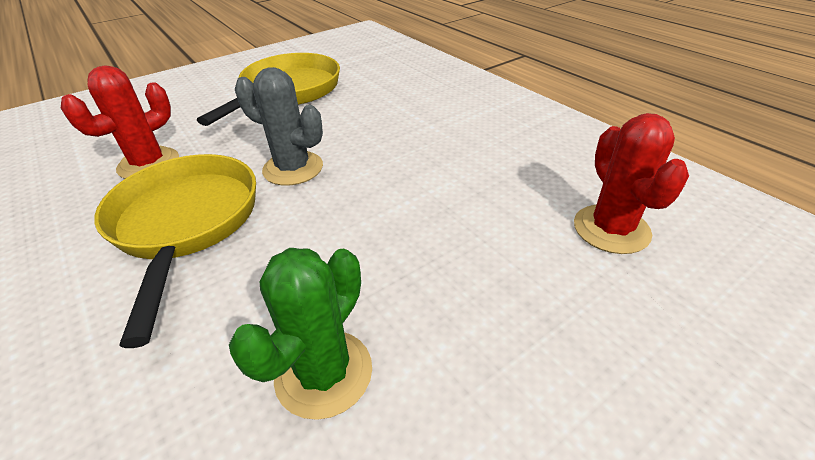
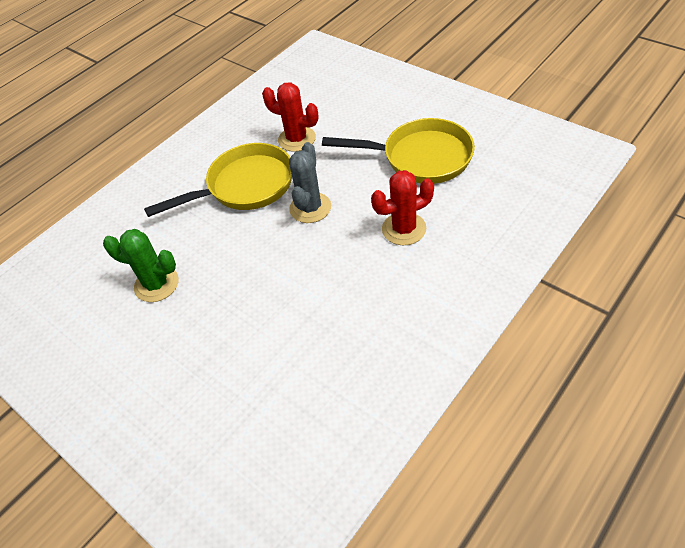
camera: 80 degrees right, 10 degrees up
red cactus [574,113,689,254] -> red cactus moved to [371,170,434,246]

